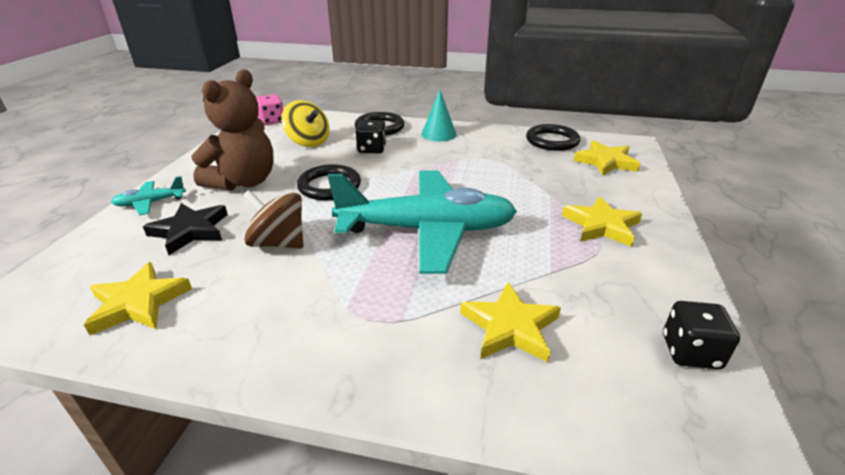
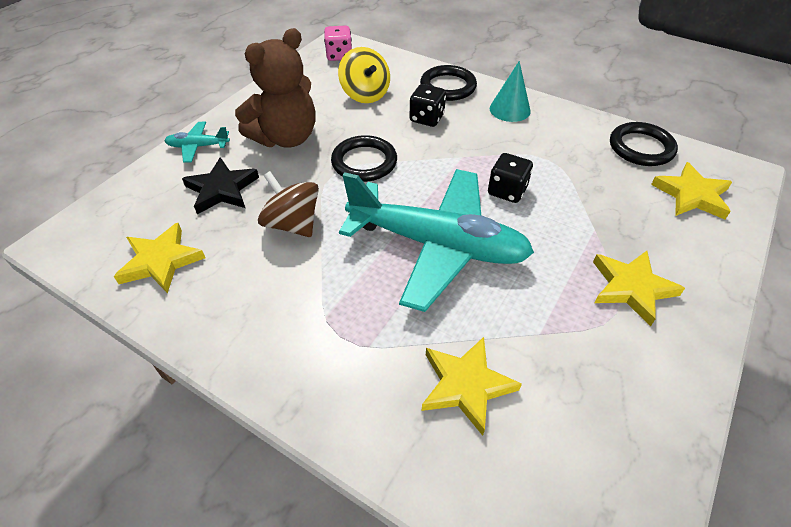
camera: 20 degrees right, 15 degrees up
black dice [663,301,740,369] -> black dice moved to [488,153,533,203]

